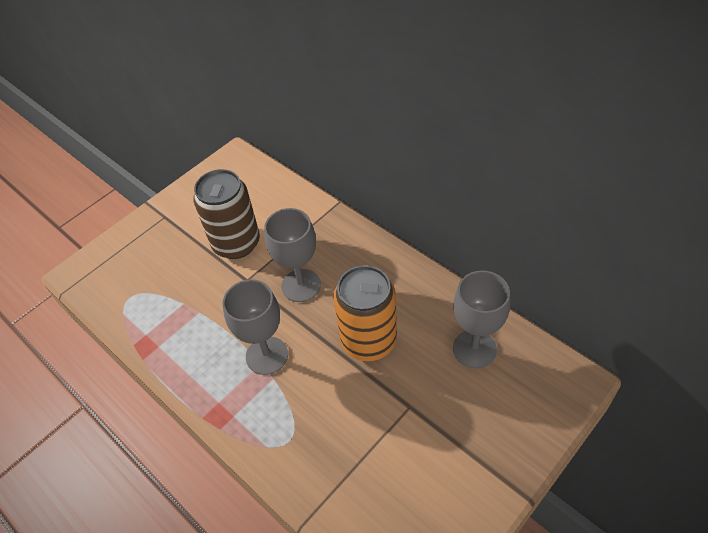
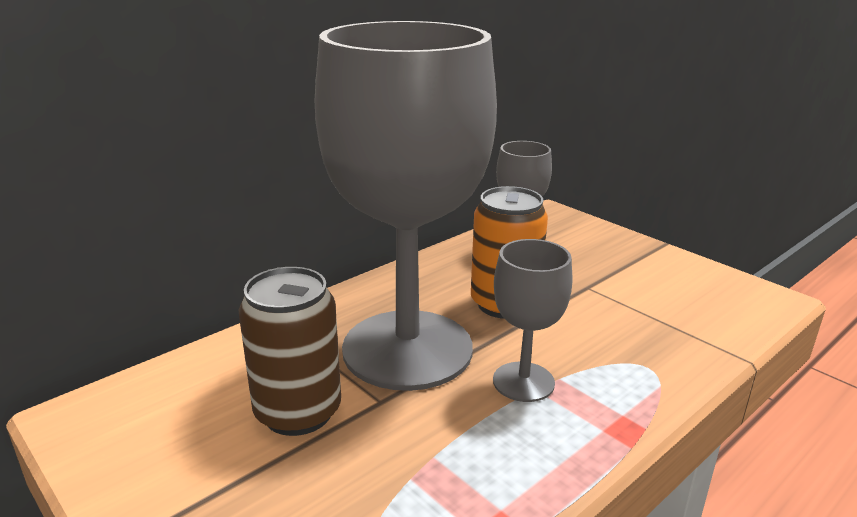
camera: 90 degrees left, 25 degrees down
grey goblet [264,208,321,302] -> grey goblet [315,21,497,391], size x2.26

